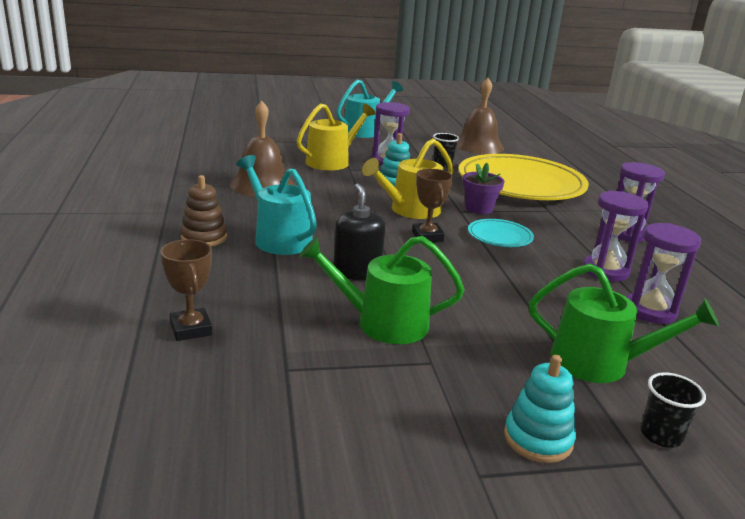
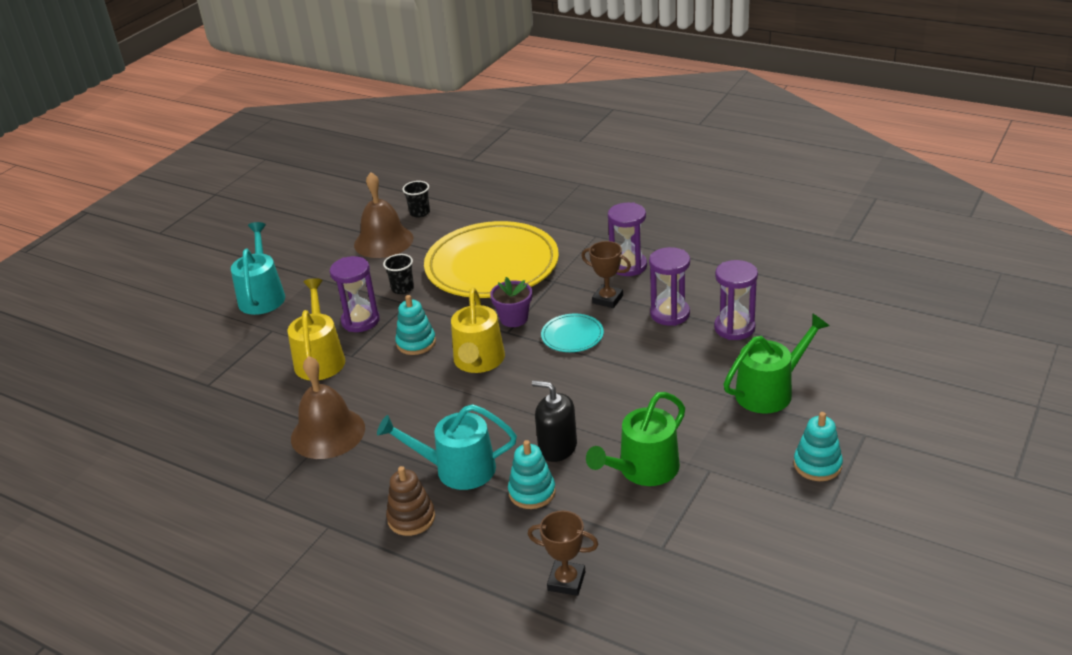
camera: 45 degrees left, 10 degrees up
brown trophy [412,169,453,242] -> brown trophy moved to [581,241,631,308]
black cup [641,372,706,448] -> black cup moved to [402,181,430,218]
none -> turquoise stacking toy [508,440,556,509]

